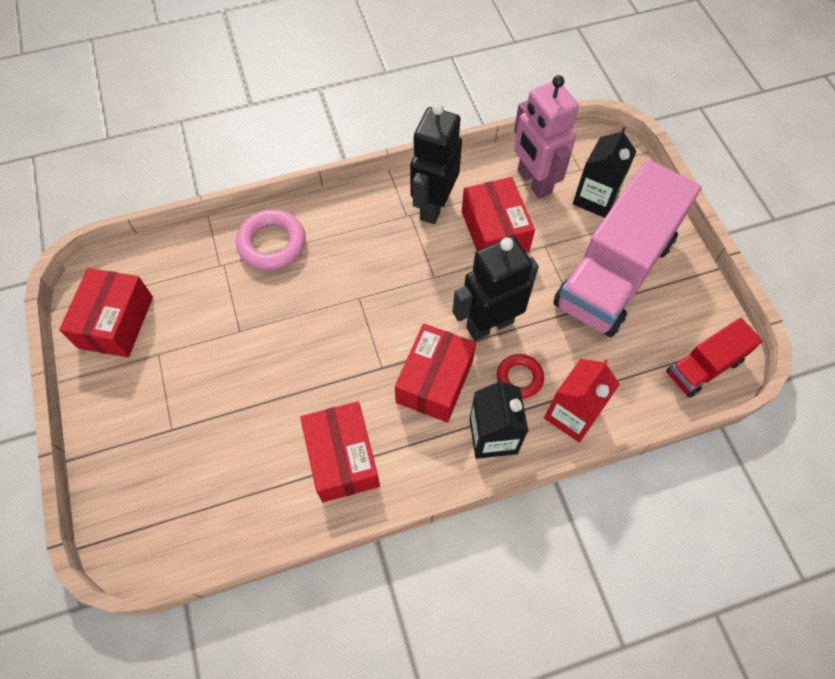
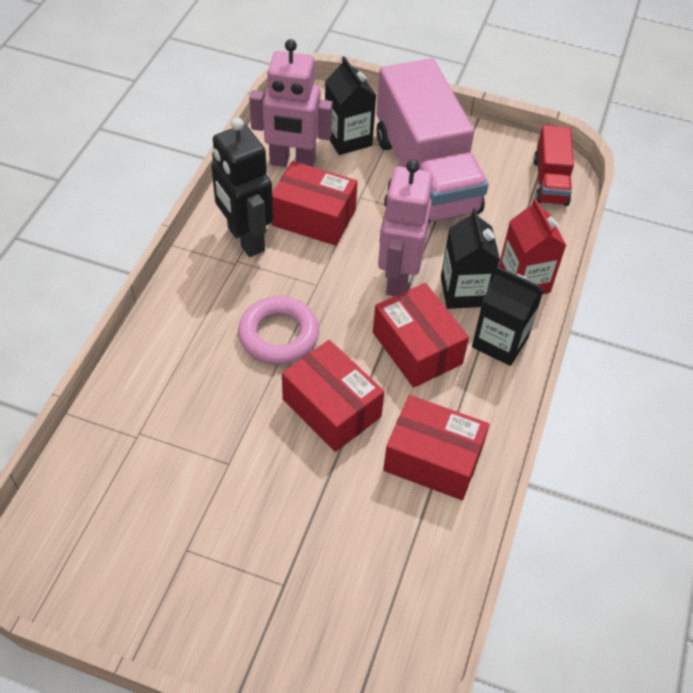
camera: 55 degrees left, 10 degrees down
red box [59,268,153,357] -> red box moved to [282,340,385,452]
pink ring [236,209,306,270] -> pink ring moved to [238,296,319,365]
black robot [453,236,539,341] -> pink robot [378,159,433,296]
red ring [497,354,544,398] -> black carton [441,208,500,309]

